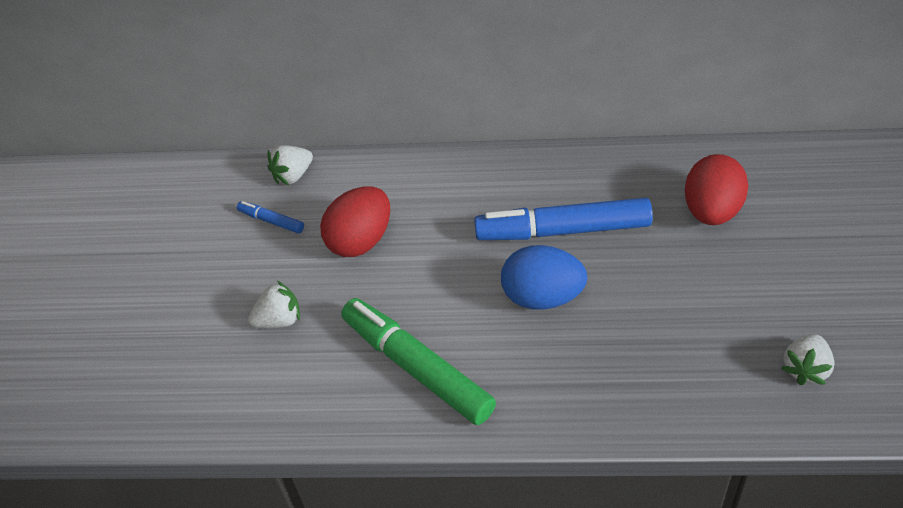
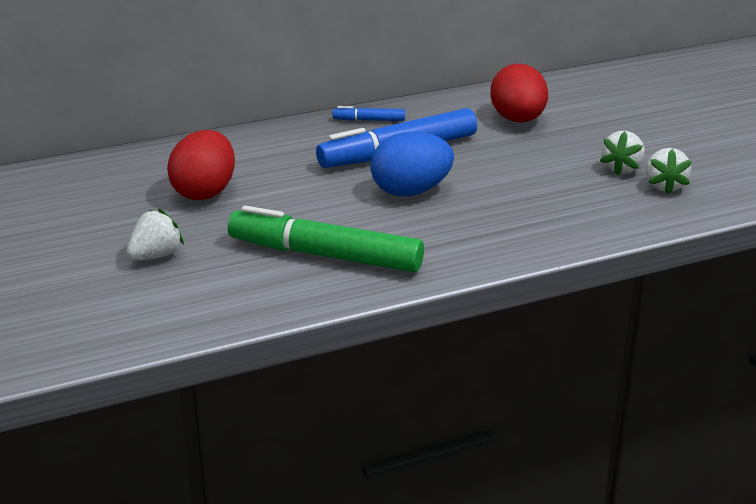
camera: 30 degrees left, 20 degrees down
blue marker [237,201,304,234] -> blue marker moved to [333,106,405,121]
white strawberry [267,145,313,185] -> white strawberry moved to [600,131,645,176]

